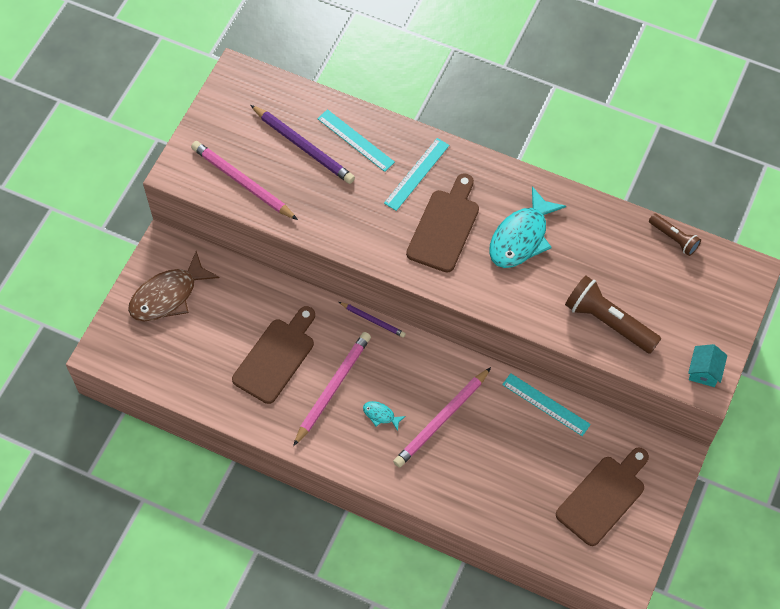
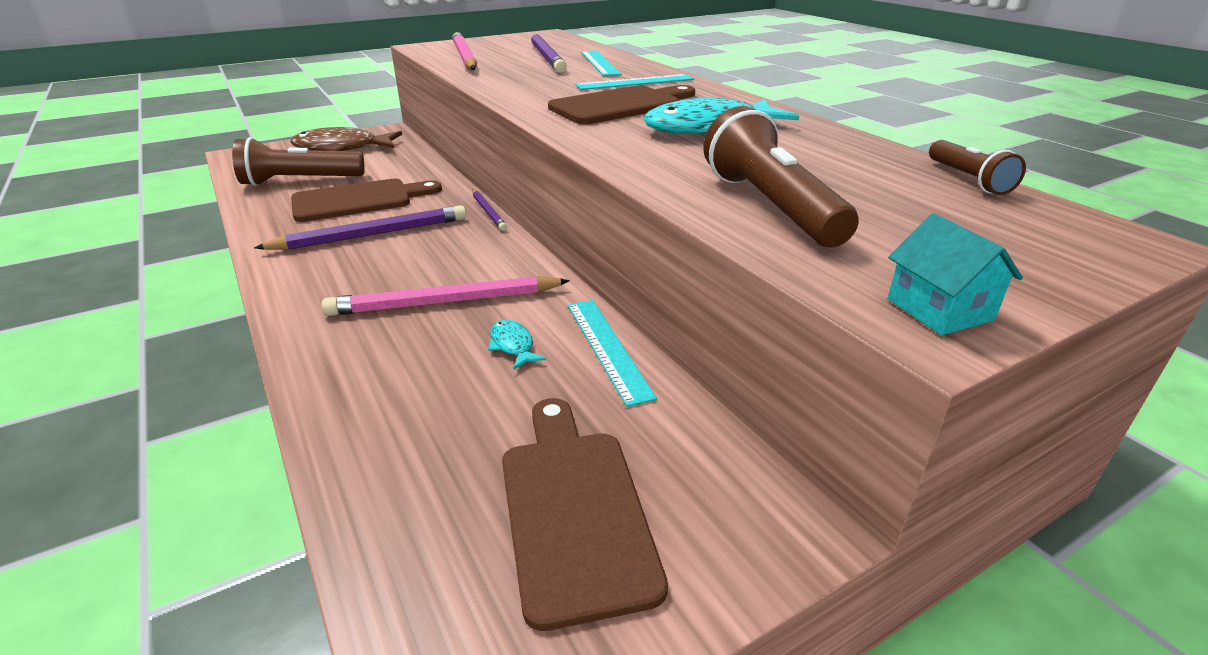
camera: 35 degrees right, 30 degrees down
pink pencil [293,332,371,446] -> purple pencil [254,205,466,250]
turquoise fish [363,401,406,431] -> turquoise fish moved to [488,320,547,370]
brown cutting board [556,447,649,546] -> brown cutting board turned 90 degrees counterclockwise [502,398,668,631]
turquoise house [688,344,727,387] -> turquoise house turned 75 degrees counterclockwise [887,213,1023,335]
none -> brown flashlight [232,137,364,186]

